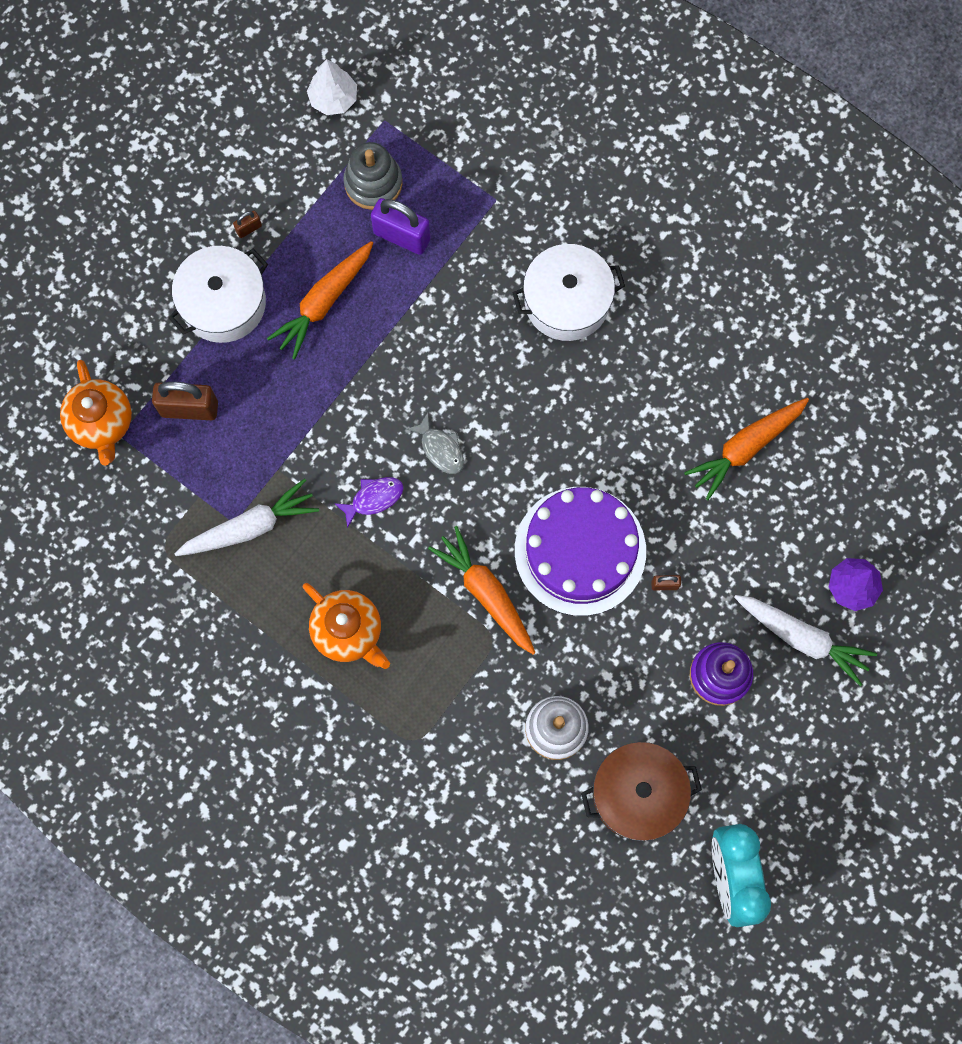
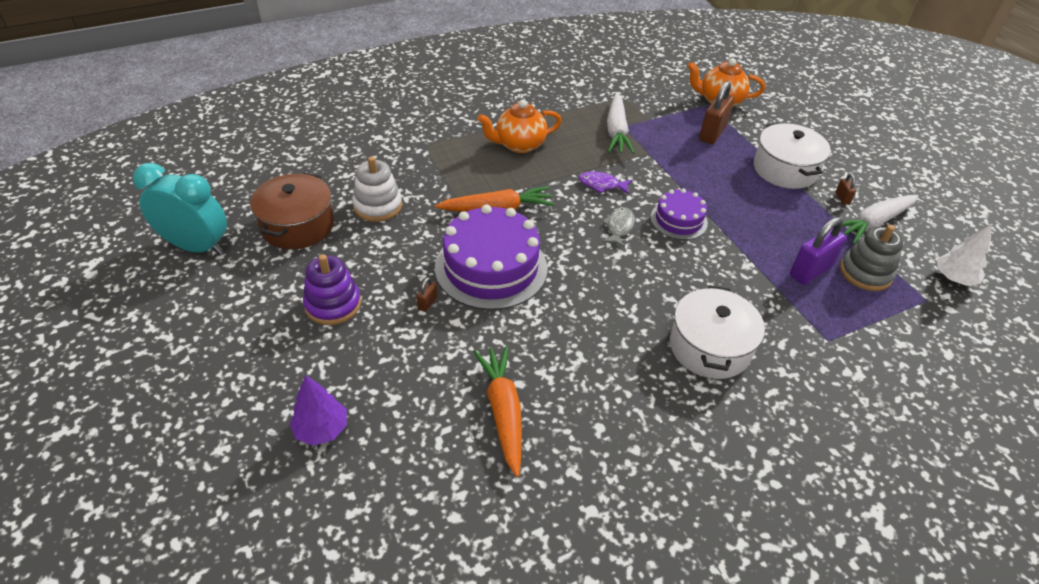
camera: 115 degrees right, 30 degrees down
orange carrot [267,241,373,360] -> none
purple fish [334,477,403,528] -> purple fish turned 105 degrees clockwise [579,171,632,194]
grey fish [406,413,464,474] -> grey fish turned 120 degrees clockwise [602,207,635,248]
white carrot [734,595,877,686] -> white carrot moved to [842,195,918,244]
none -> purple cake [651,189,708,240]

